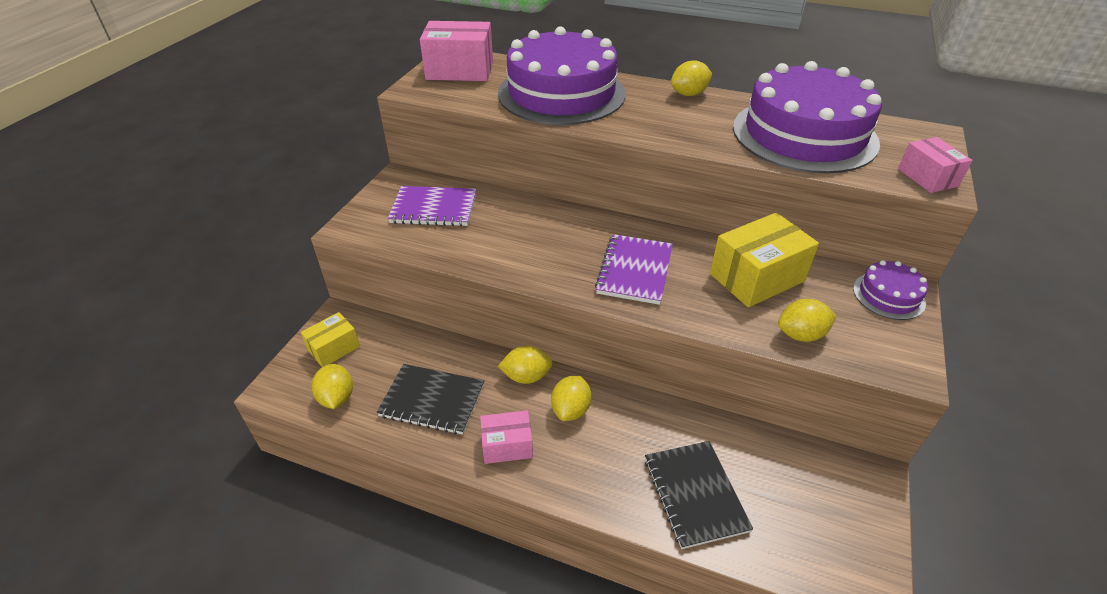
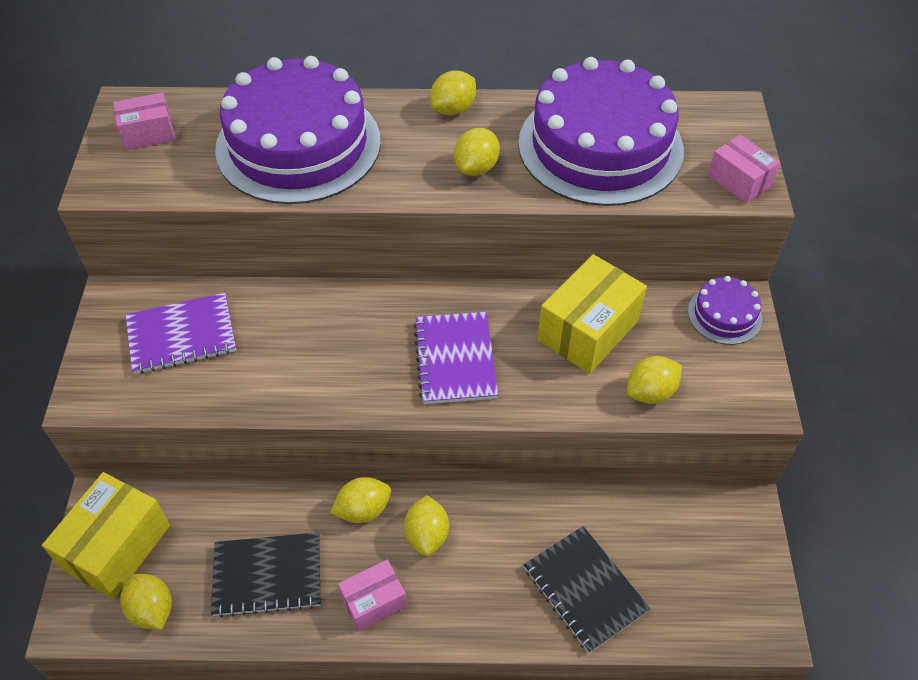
camera: 20 degrees left, 10 degrees up
yellow box [301,312,360,367] -> yellow box [42,472,170,599], size x1.70
pink box [420,21,493,81] -> pink box [113,93,175,150], size x0.59
none -> yellow lemon [454,128,500,176]

